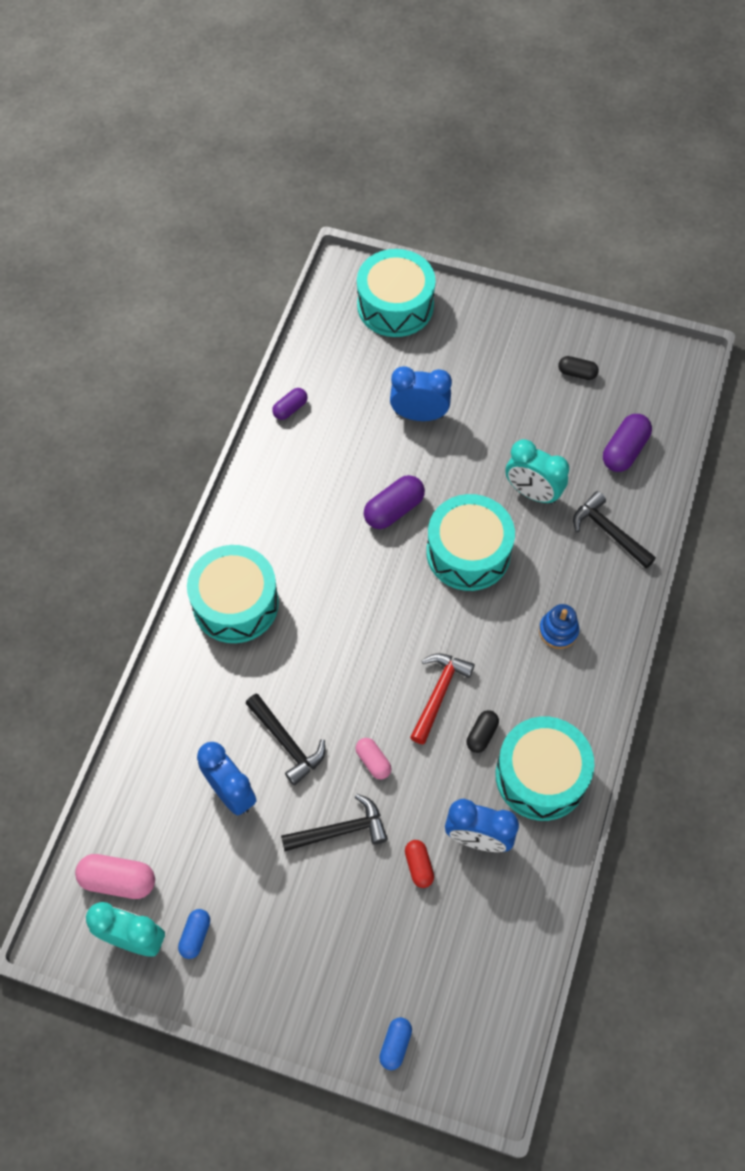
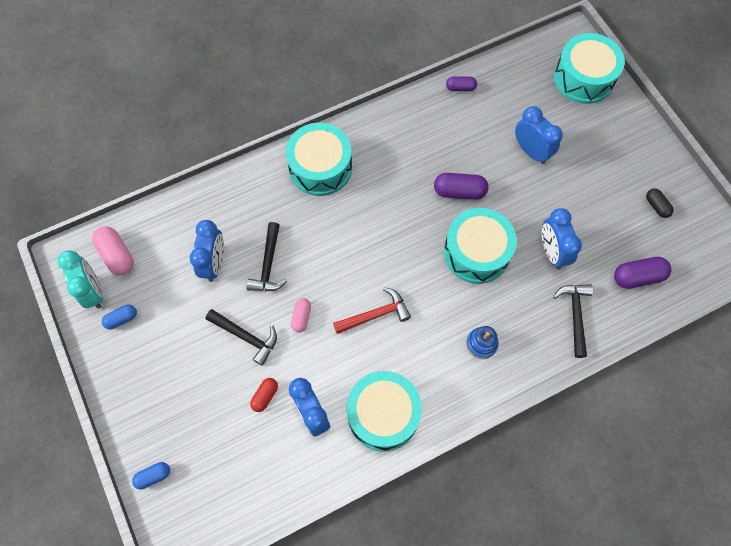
camera: 45 degrees right, 5 degrees up
black capsule [467,710,499,753] -> none
turquoise clock [505,439,569,505] -> blue clock [542,208,582,270]

